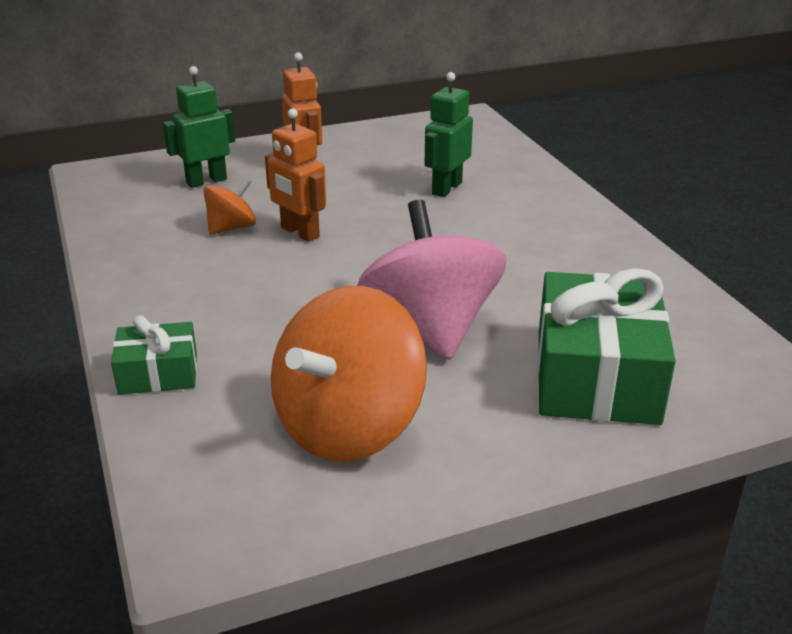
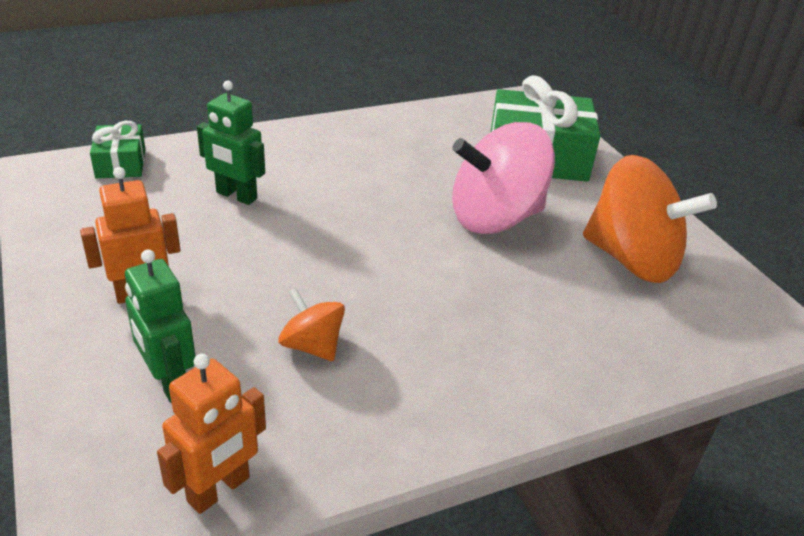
camera: 95 degrees left, 5 degrees up
green gift [111,315,197,395] -> green gift moved to [90,121,145,178]
orange robot [265,108,326,242] -> orange robot moved to [157,354,266,514]

